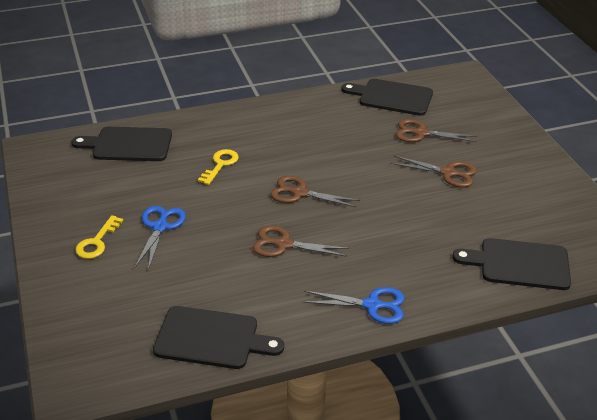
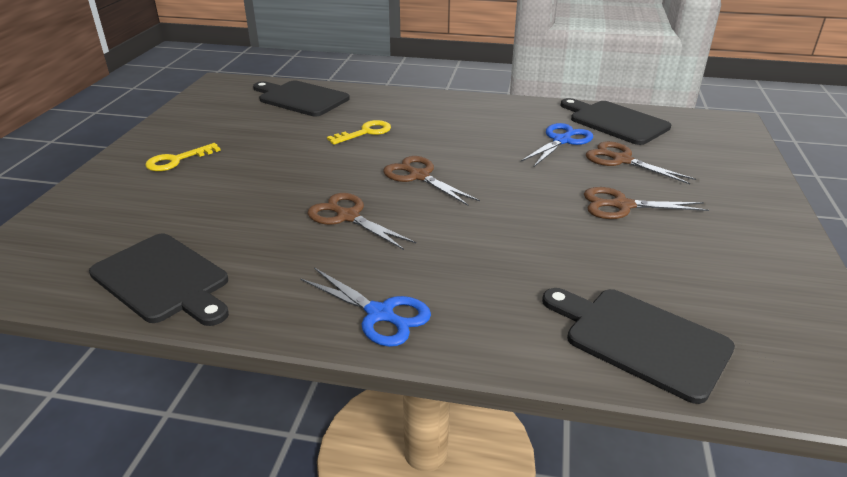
camera: 30 degrees right, 5 degrees down
blue scissors [135,206,186,270] -> blue scissors moved to [521,123,593,168]
brown scissors [391,156,477,187] -> brown scissors turned 135 degrees clockwise [584,187,709,219]

